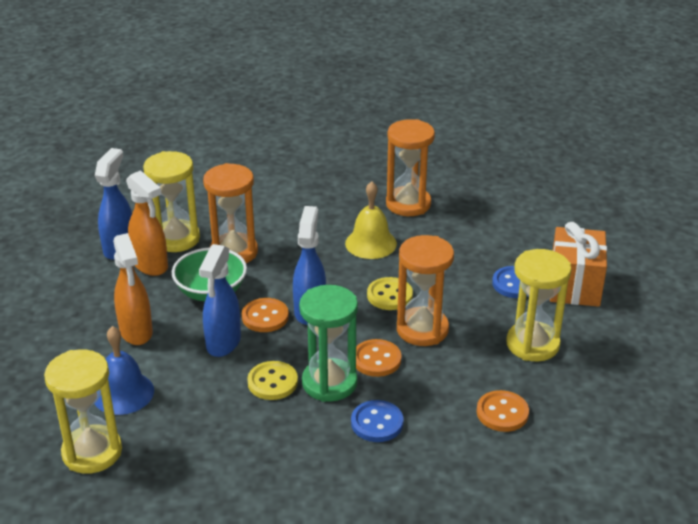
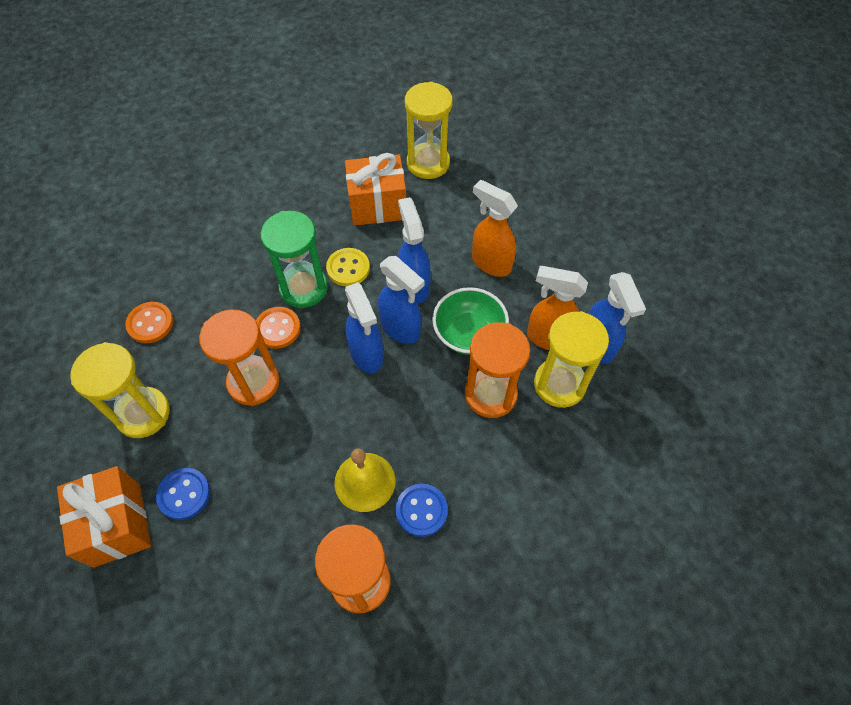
camera: 150 degrees right, 25 degrees up
blue bell [94,326,154,415] -> none
orange button [242,298,289,332] -> blue spray bottle [378,256,425,344]
blue button [351,400,404,442] -> blue button moved to [396,484,448,537]
yellow button [367,277,413,310] -> none
none -> orange gift [345,153,406,226]

